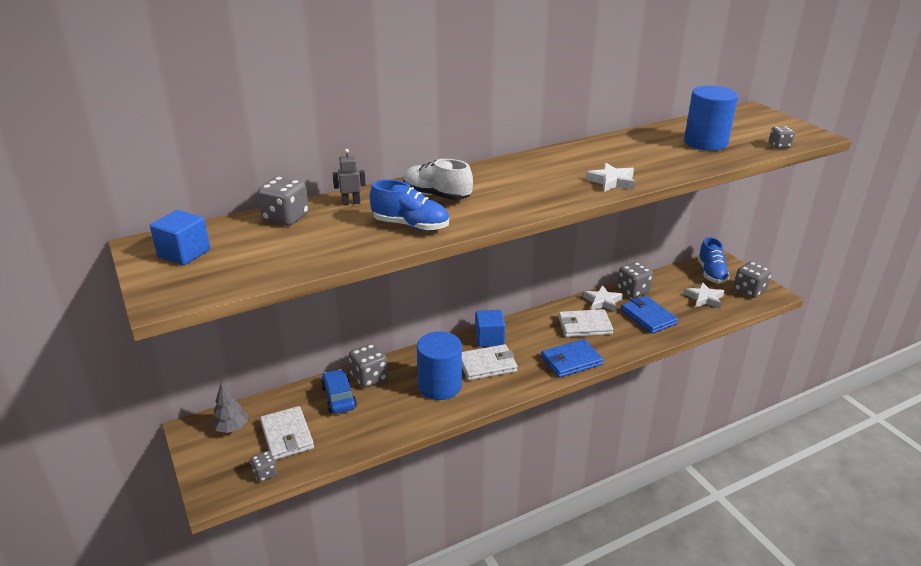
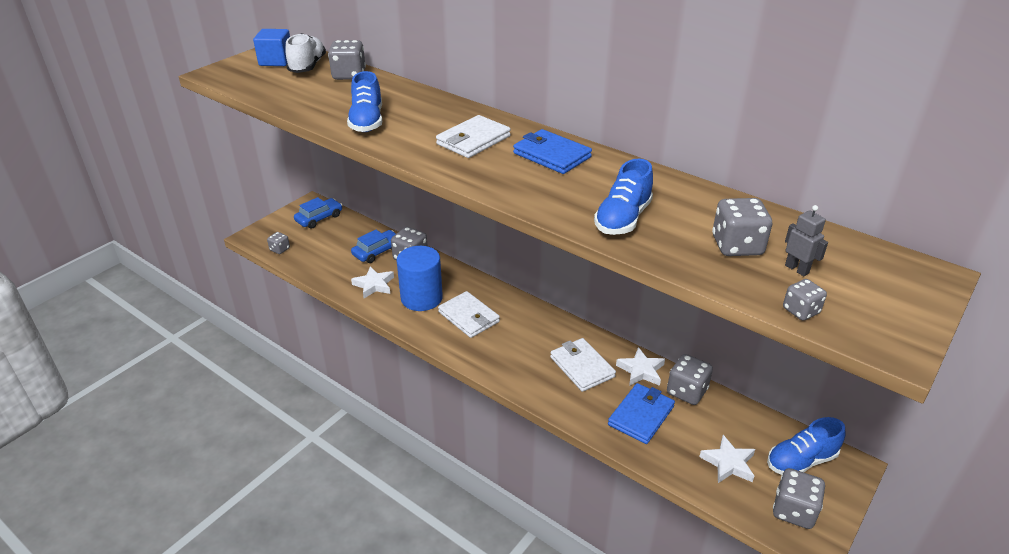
camera: 65 degrees right, 5 degrees up
grey tree [211,382,248,433] -> blue car [294,197,342,229]
white wallet [260,406,314,460] -> white wallet moved to [436,115,511,158]
grey robot [332,149,366,205] -> grey robot moved to [785,205,828,276]
white shoe [403,159,473,200] -> white shoe moved to [285,33,326,73]
blue cube [475,310,505,347] -> none
blue wallet [541,339,604,378] -> blue wallet moved to [513,129,592,174]
white star [586,163,635,192] -> white star moved to [351,267,394,298]
blue cylinder [684,86,738,151] -> grey dice [712,198,772,256]
none -> blue shoe [594,158,653,235]

